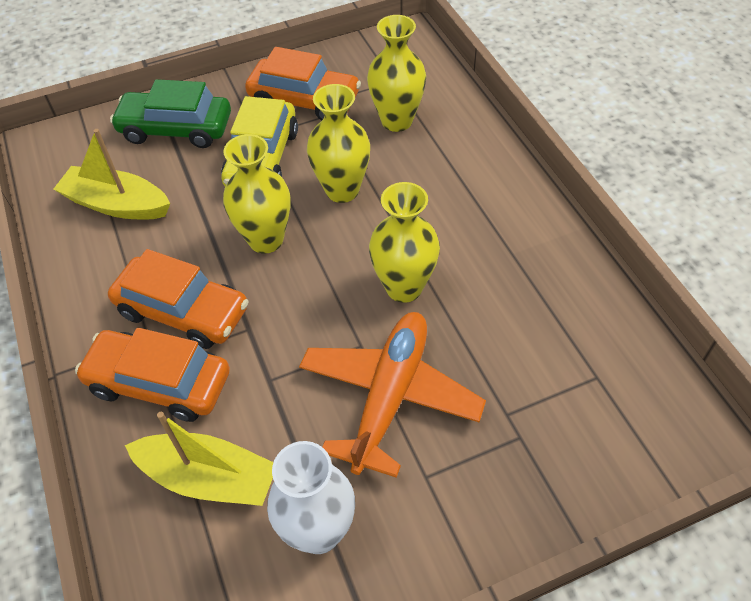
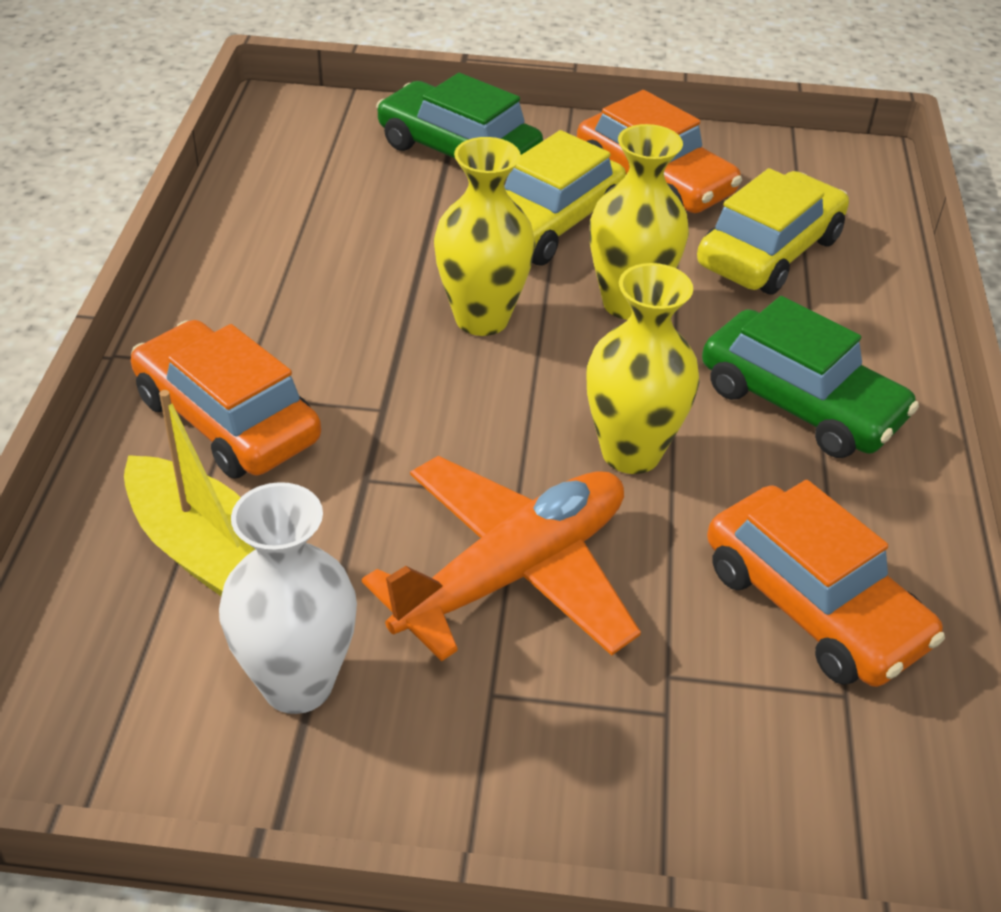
camera: 25 degrees right, 10 degrees down
yellow boat [54,129,170,219] -> none
orange car [108,249,249,349] -> orange car moved to [707,480,945,687]
yellow vase [367,15,426,132] -> yellow car [697,168,849,295]
none -> green car [702,296,919,458]

